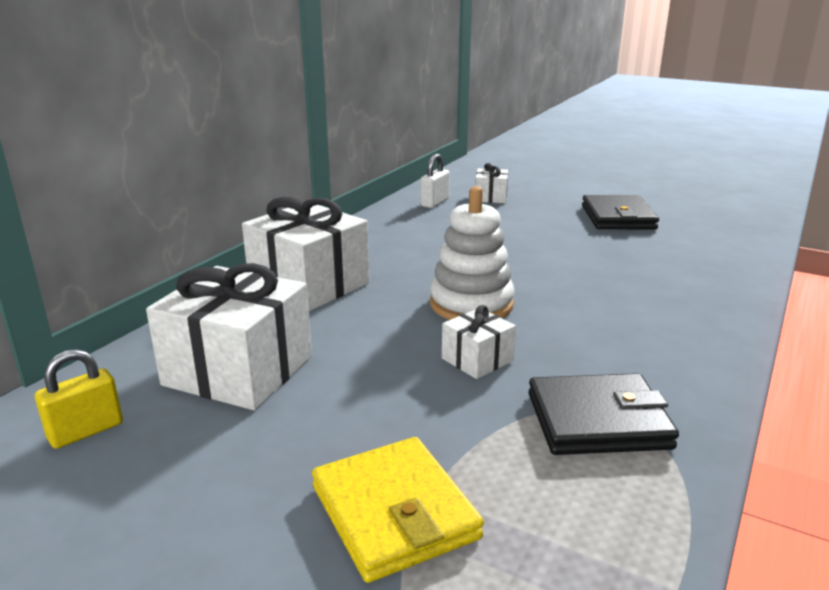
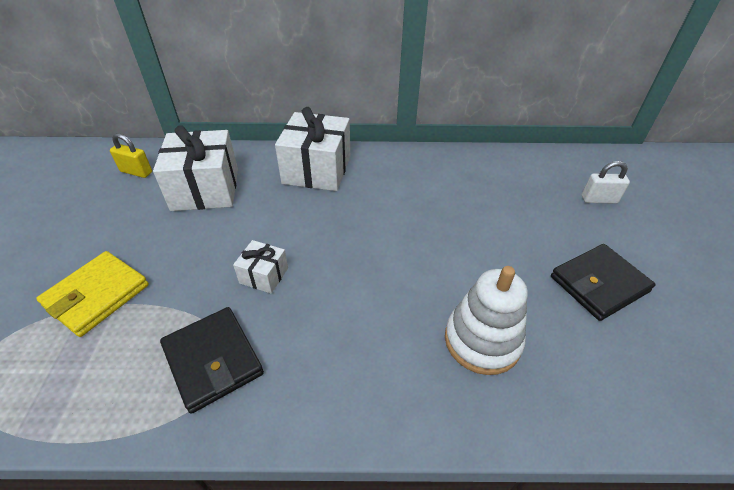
camera: 60 degrees right, 20 degrees up
white padlock [420,154,450,208] -> white padlock moved to [582,161,630,204]
white stacking toy [430,186,514,320] -> white stacking toy moved to [445,266,528,375]
white gift [475,163,508,203] -> none

